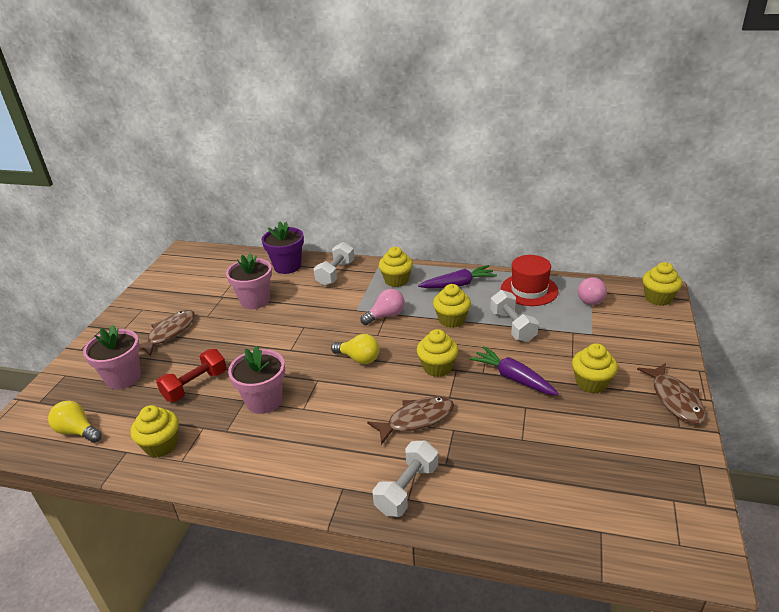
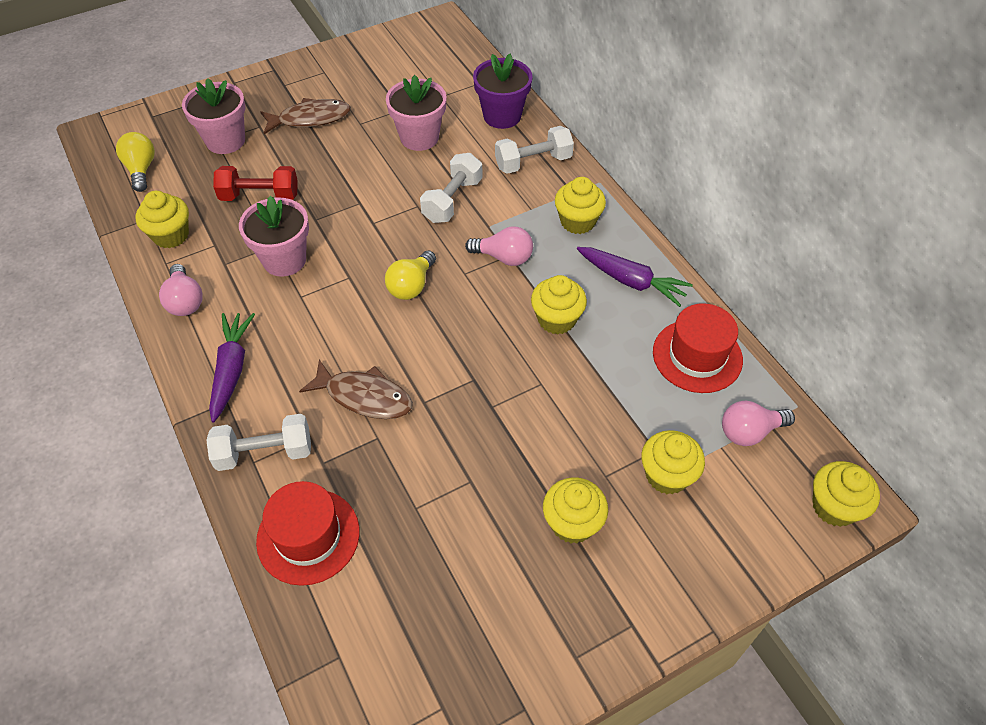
camera: 45 degrees right, 20 degrees up
yellow light bulb [331,334,380,364] -> yellow light bulb turned 45 degrees clockwise [385,250,436,300]
yellow cupcake [417,329,458,377] -> yellow cupcake moved to [641,430,705,495]
purple carrot [469,346,559,395] -> purple carrot moved to [209,313,255,422]
white dumbbell [490,290,539,342] -> white dumbbell moved to [420,153,482,223]
brown fish [637,363,706,424] -> none
none -> pink light bulb [159,264,203,316]
none -> red hat [256,481,360,586]

